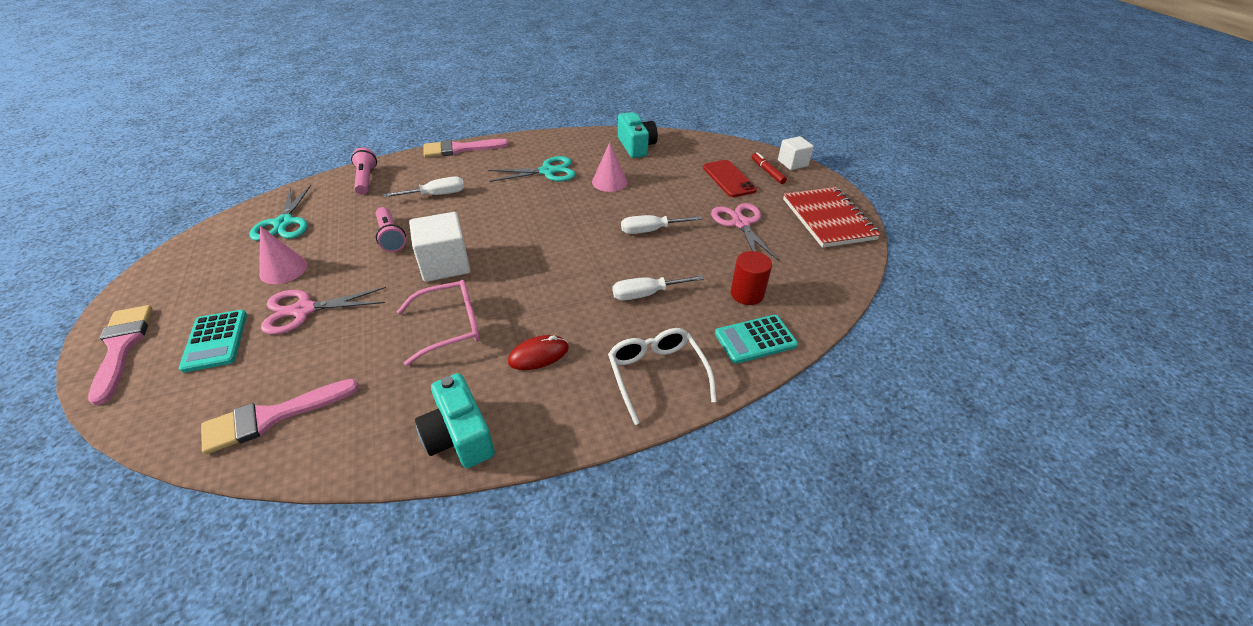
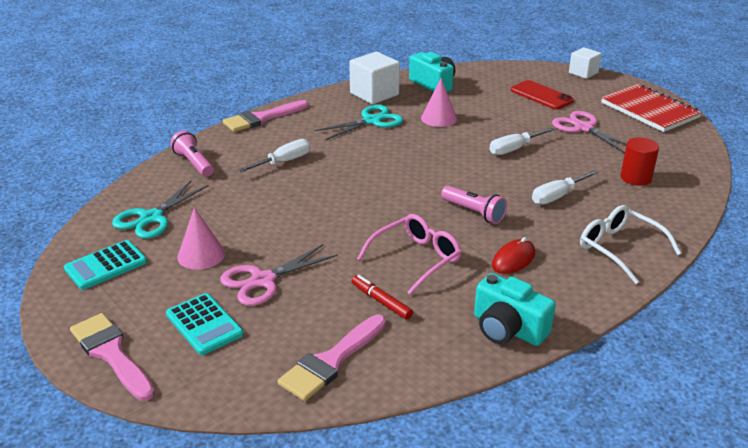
camera: 20 degrees left, 10 degrees down
turquoise scissors [249,185,311,241] -> turquoise scissors turned 60 degrees clockwise [112,181,209,239]
pink flashlight [376,207,406,252] -> pink flashlight moved to [441,186,507,224]
white cube [409,212,471,282] -> white cube moved to [349,52,400,104]
turquoise calculator [715,315,798,364] -> turquoise calculator moved to [64,240,147,290]
red marker [751,152,787,184] -> red marker moved to [352,275,413,320]

